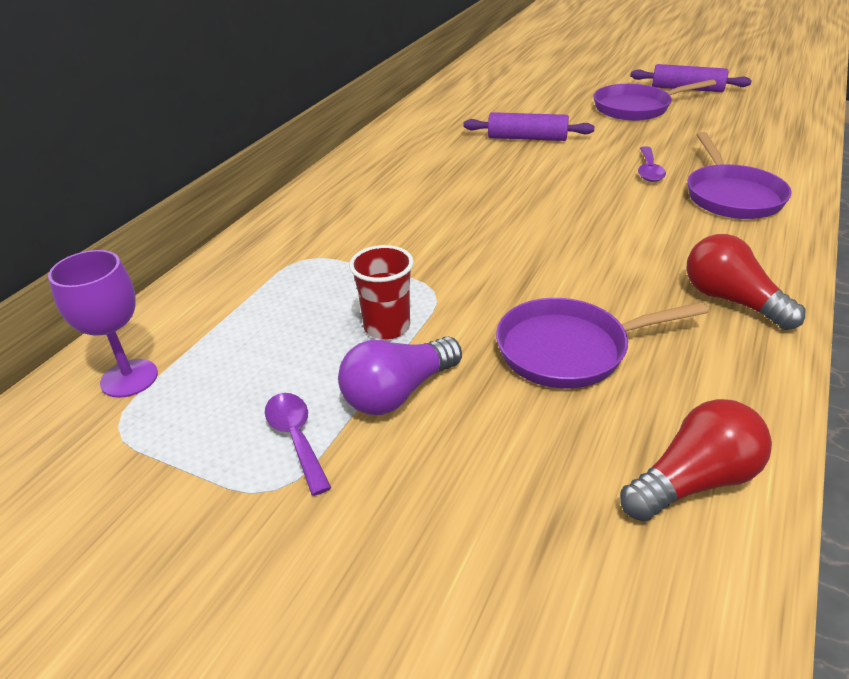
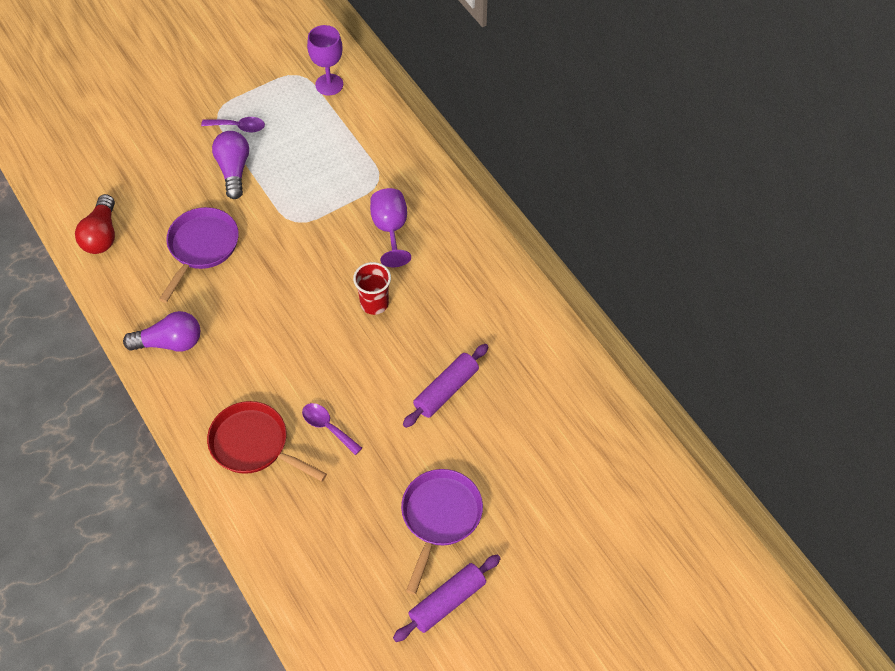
camera: 120 degrees right, 20 degrees up
red cup [349,245,414,340] -> red cup moved to [353,262,391,315]
red light bulb [686,234,805,330] -> purple light bulb [123,311,200,352]
purple pan [687,132,792,219] -> red pan [207,401,327,481]
none -> purple goblet [370,188,411,267]

